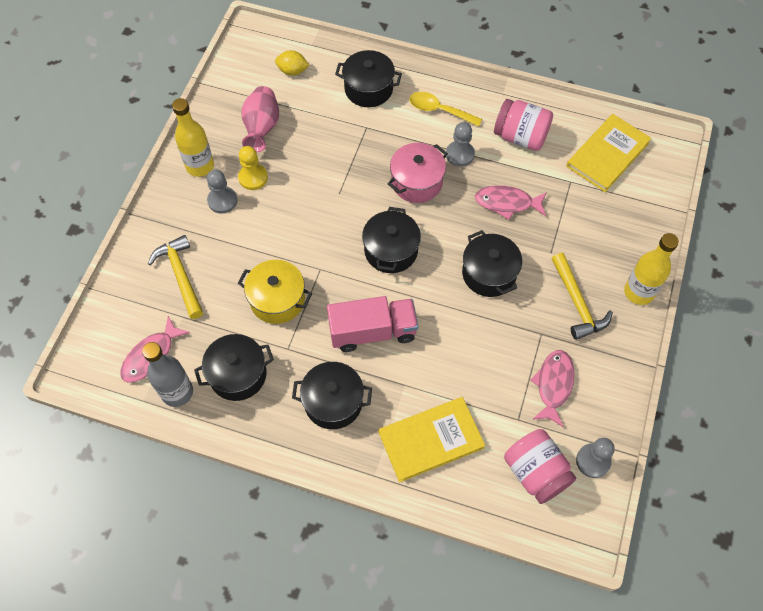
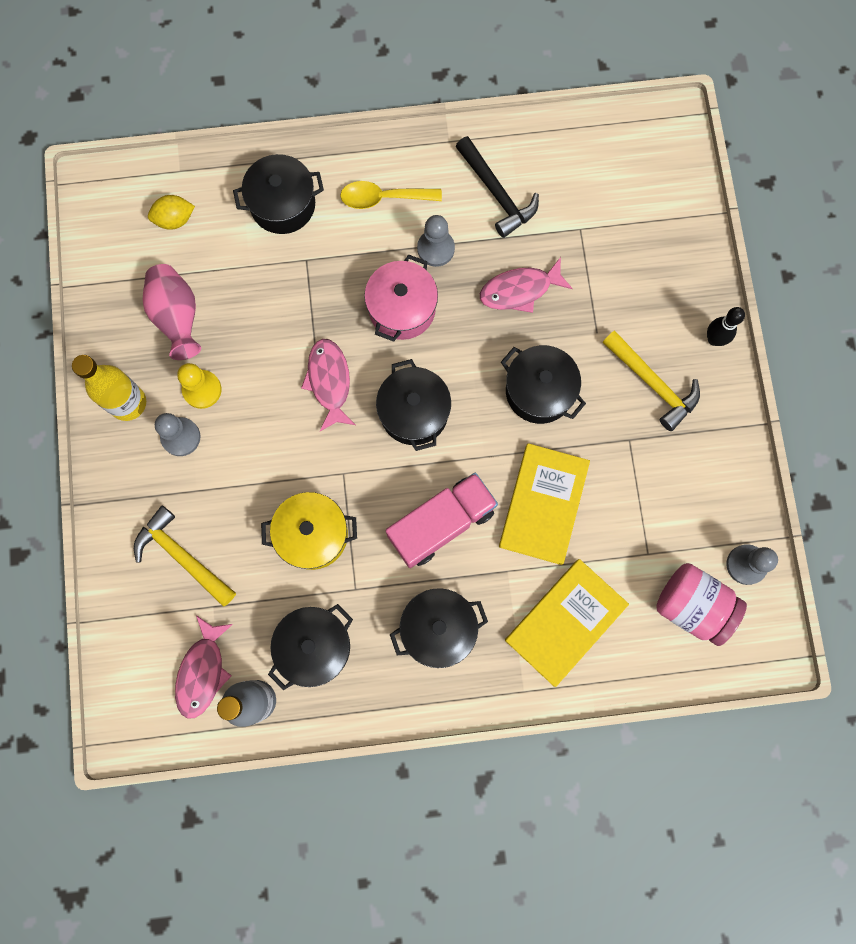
camera: 25 degrees left, 15 degrees up
pink jar [494,99,553,151] -> black hammer [455,136,539,238]
pink fish [530,350,574,427] -> pink fish moved to [301,339,355,431]
yellow book [566,114,651,192] -> yellow book moved to [499,443,590,565]
yellow bottle [624,233,679,305] -> black bowling pin [707,307,745,346]

